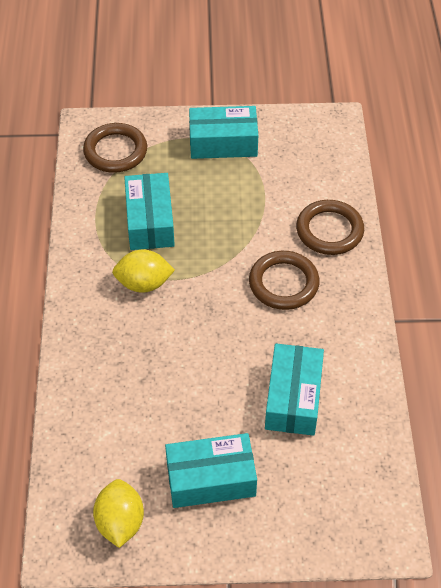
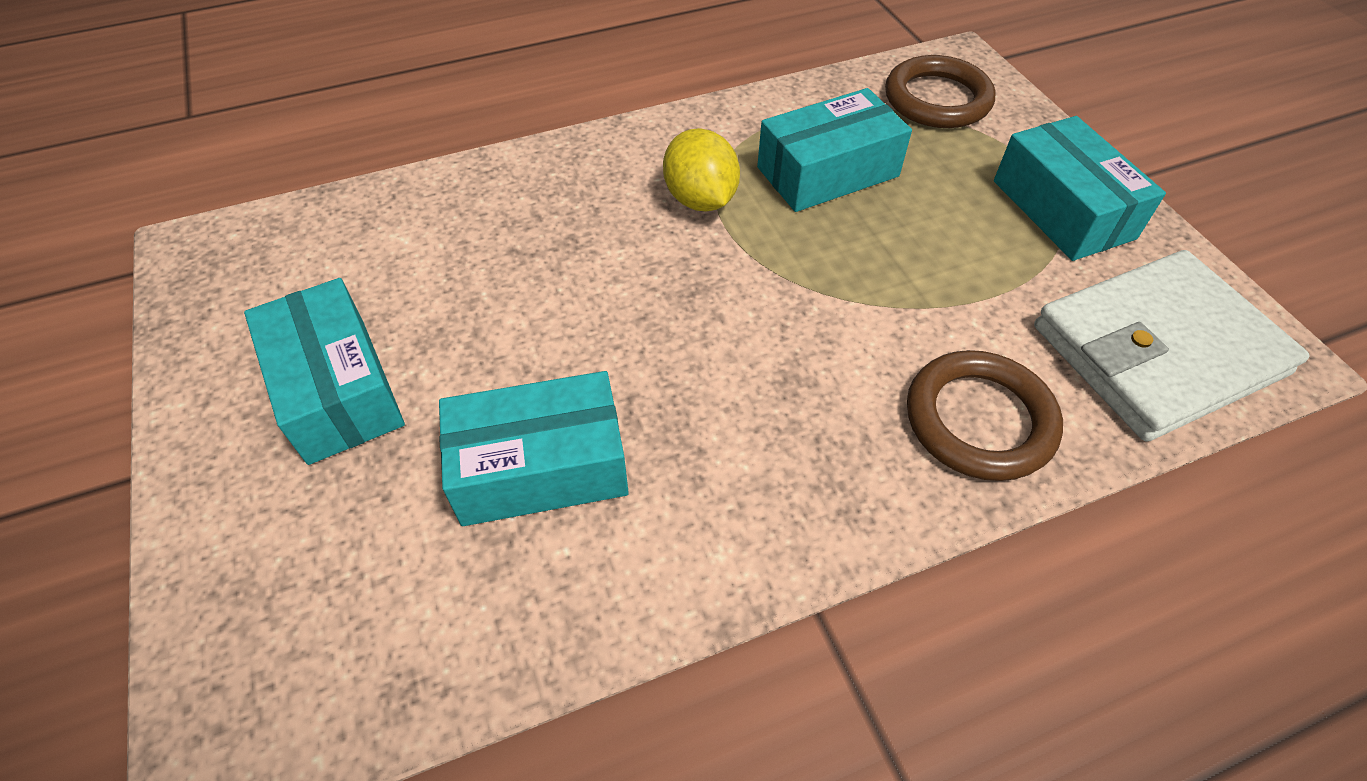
camera: 70 degrees right, 0 degrees up
yellow lemon [93,479,144,548] -> none
brown ring [249,251,319,310] -> none
none -> white wallet [1034,250,1309,442]

